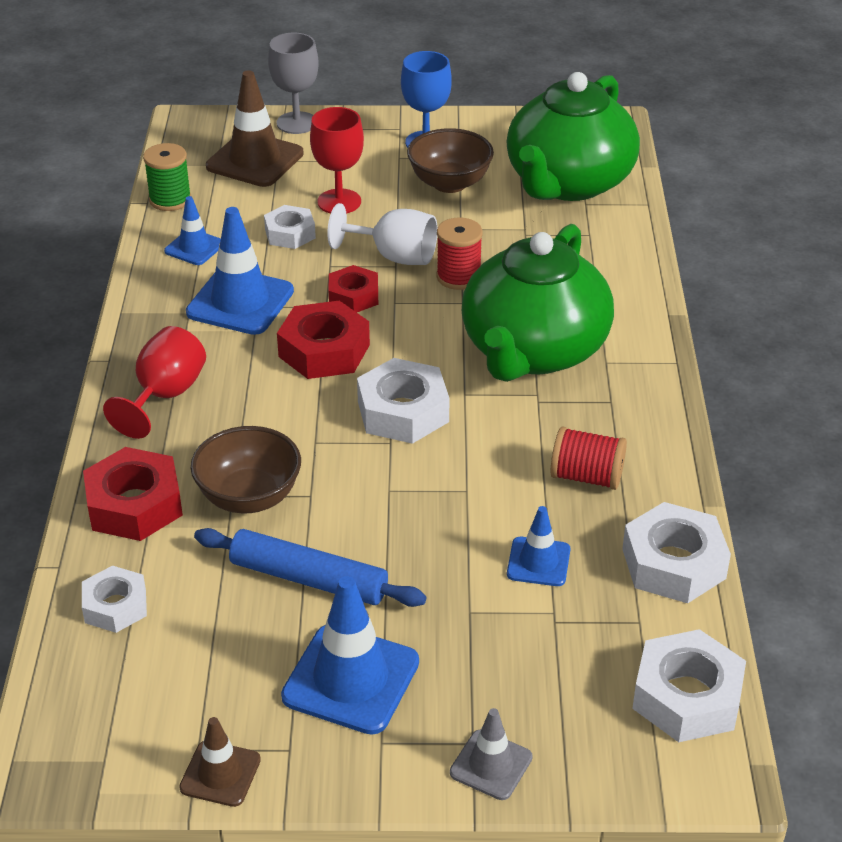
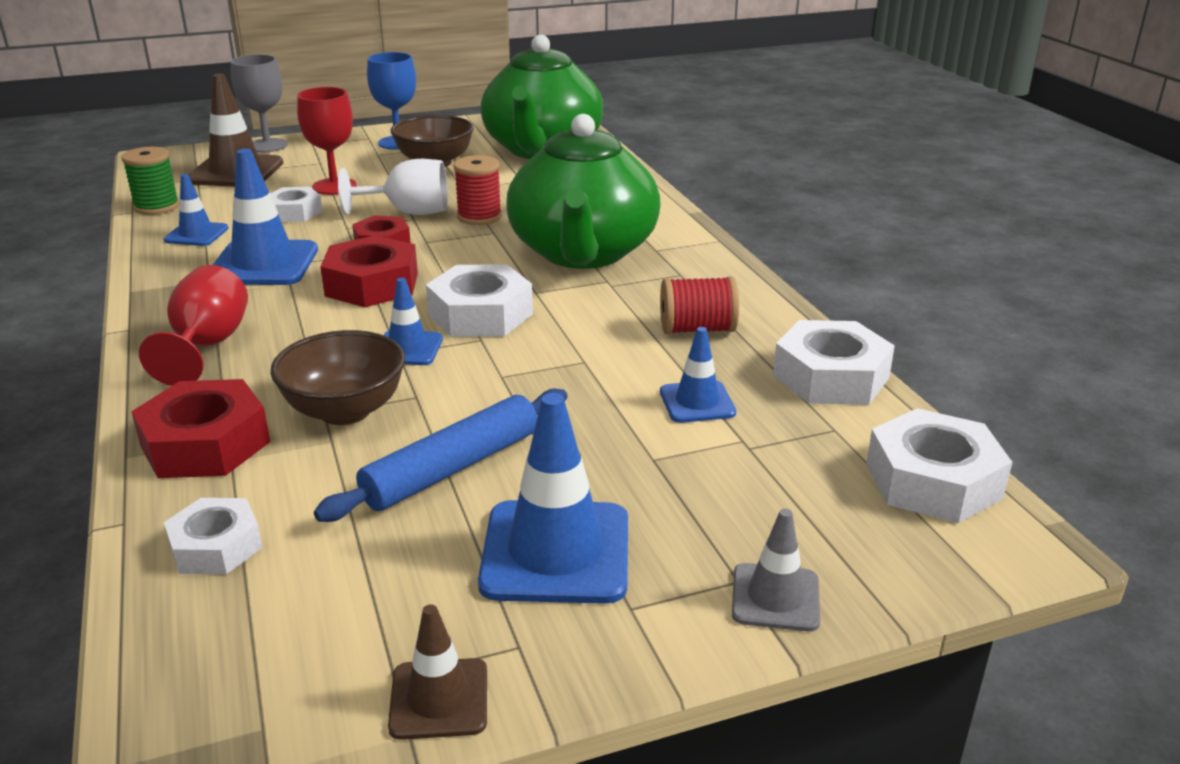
camera: 20 degrees left, 10 degrees down
blue rolling pin [194,528,426,607] -> blue rolling pin turned 45 degrees counterclockwise [314,389,568,522]
none -> blue traffic cone [384,278,443,365]

